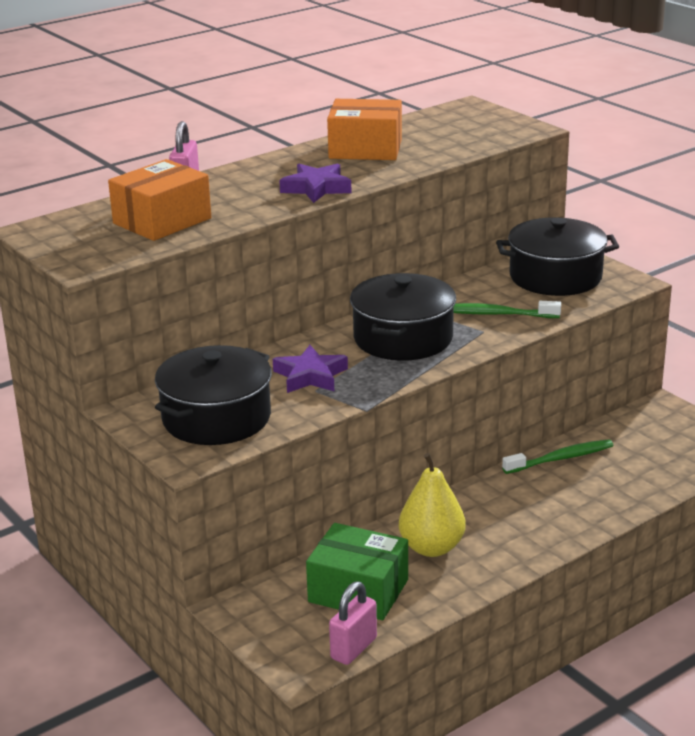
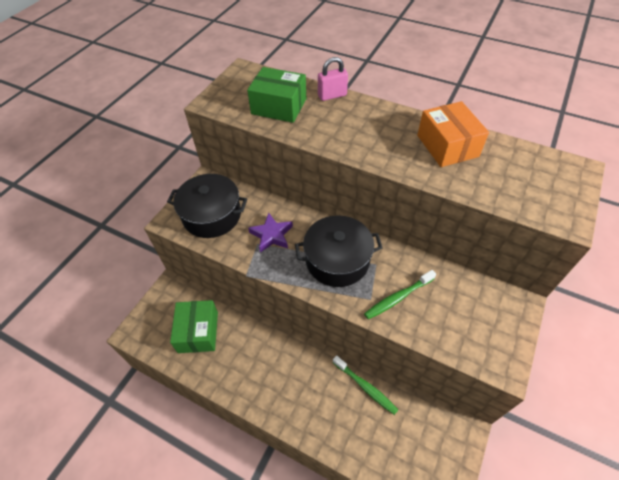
camera: 65 degrees right, 25 degrees up
orange box [108,159,211,241] -> green box [247,67,306,123]
purple star [279,164,352,203] -> none
pink padlock [329,582,377,665] -> none
yellow pear [399,453,466,557] -> none
green toothbrush [453,301,561,318] -> green toothbrush turned 105 degrees counterclockwise [364,270,436,319]
black pot [496,217,619,296] -> none

